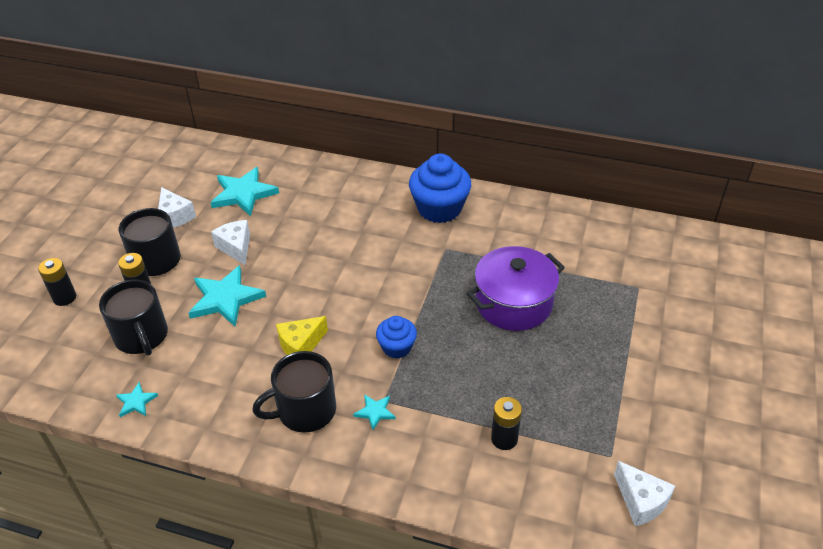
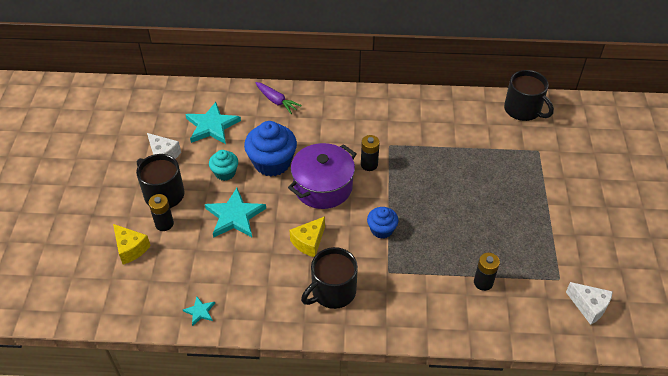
camera: 15 degrees left, 5 degrees up
black battery [38,258,76,306] -> black battery moved to [361,135,380,171]
black mug [99,279,168,356] -> black mug moved to [504,70,554,121]
white cheese [211,220,250,265] -> turquoise cupcake [209,150,238,181]
turquoise star [353,394,396,430] -> none
blue cupcake [409,154,471,223] -> blue cupcake moved to [244,121,297,176]
purple pot [467,246,565,331] -> purple pot moved to [288,143,356,209]
none -> yellow cheese [113,224,151,264]
none -> purple carrot [255,82,302,114]

